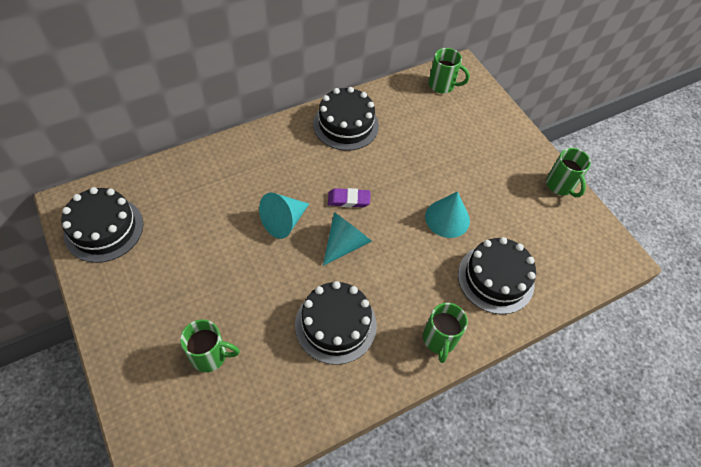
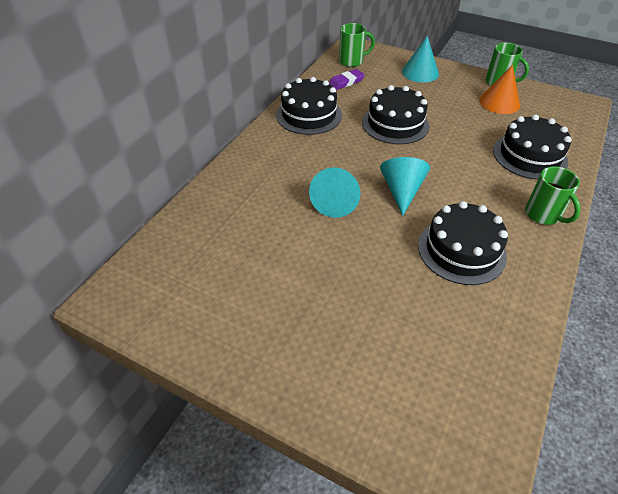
camera: 30 degrees left, 10 degrees down
black cake [61,187,143,263] -> black cake moved to [362,85,430,144]
green mug [180,319,240,372] -> none
purple eraser [328,188,370,207] -> purple eraser moved to [329,69,365,90]
turquoise cone [425,192,470,238] -> turquoise cone moved to [402,36,439,83]
none -> orange cone [479,64,520,114]

